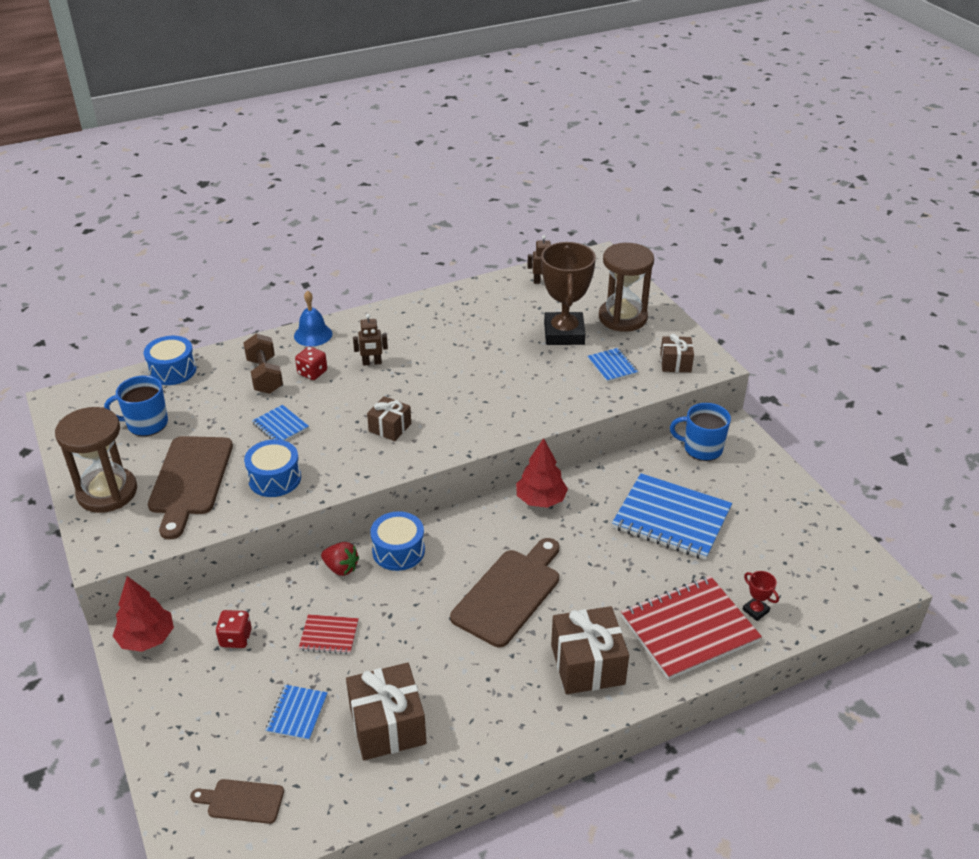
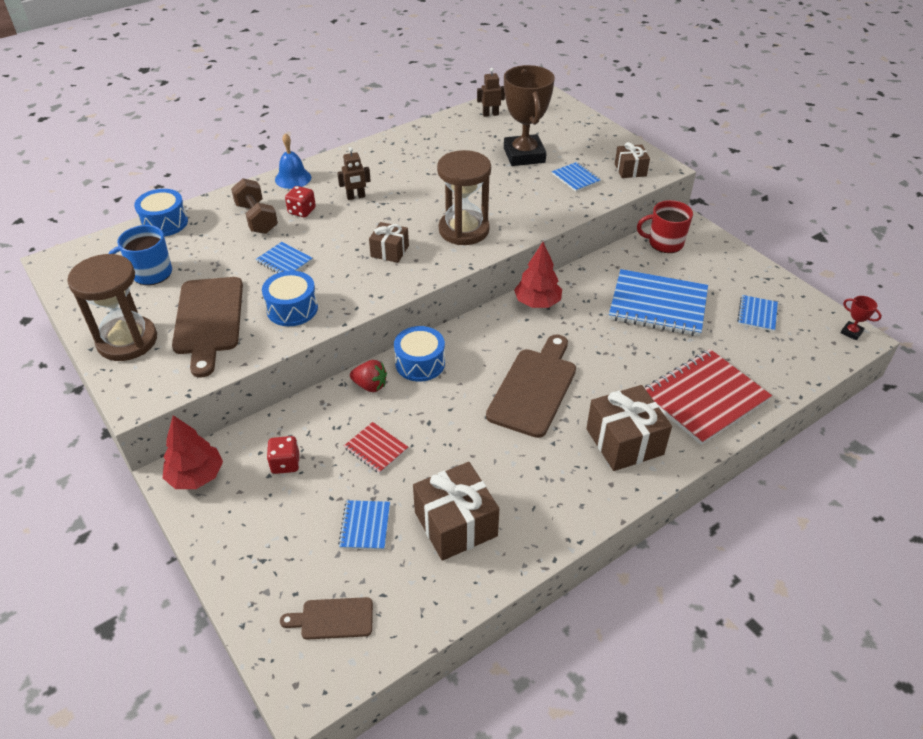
camera: 10 degrees left, 5 degrees up
red notebook [299,614,359,655] -> red notebook turned 45 degrees clockwise [344,422,408,474]
brown hourglass [599,243,654,332] -> brown hourglass moved to [437,150,491,245]
blue mug [670,403,731,461] -> red mug [637,200,693,253]
red trophy [743,571,779,621] -> red trophy moved to [841,296,882,340]
none -> blue notebook [737,295,778,332]

